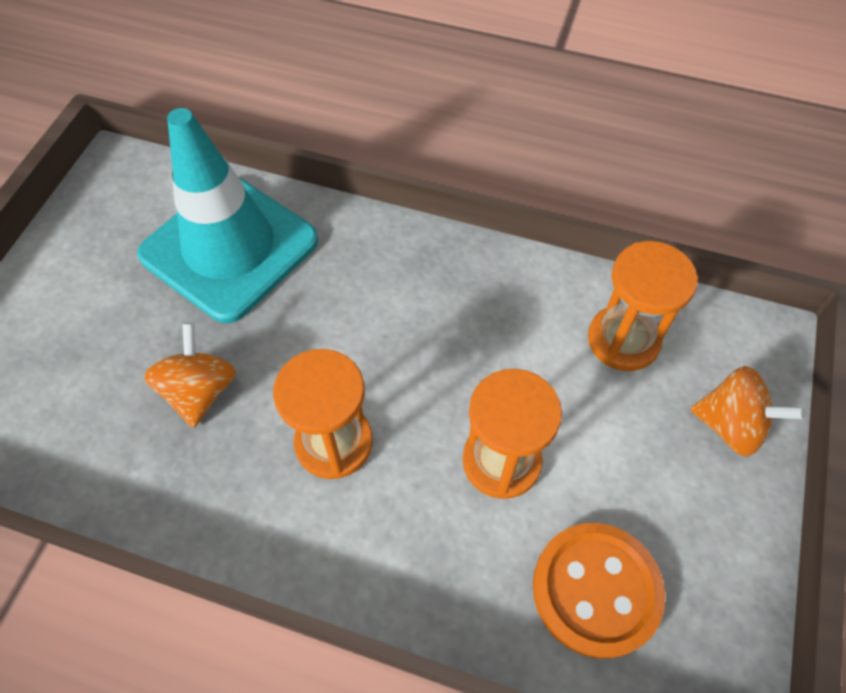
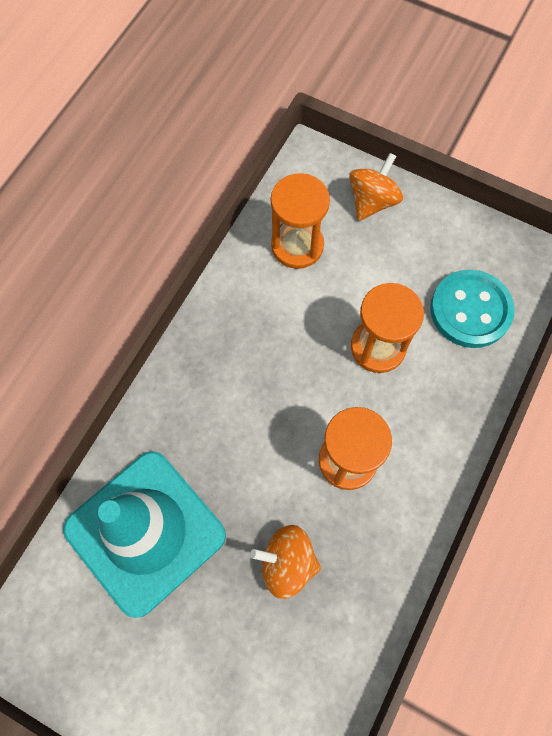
camera: 80 degrees left, 10 degrees up
orange button [533,523,665,659] -> turquoise button [430,270,515,348]

